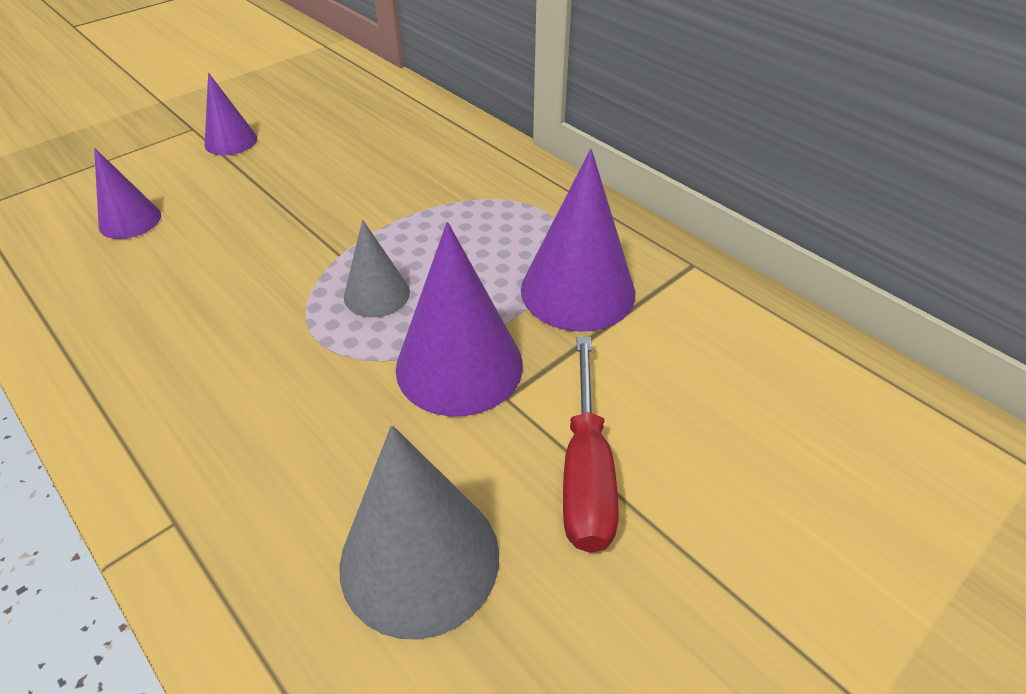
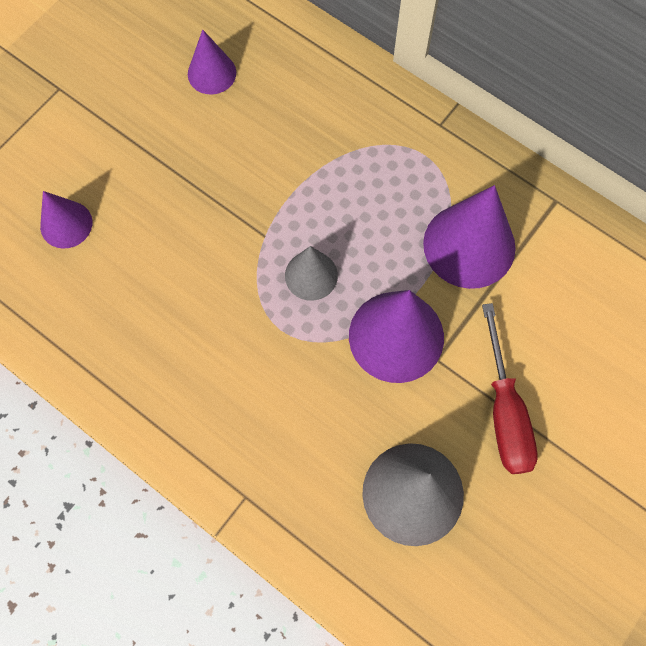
camera: 10 degrees left, 25 degrees up
purple cone [205,73,257,155] -> purple cone moved to [188,29,236,95]

